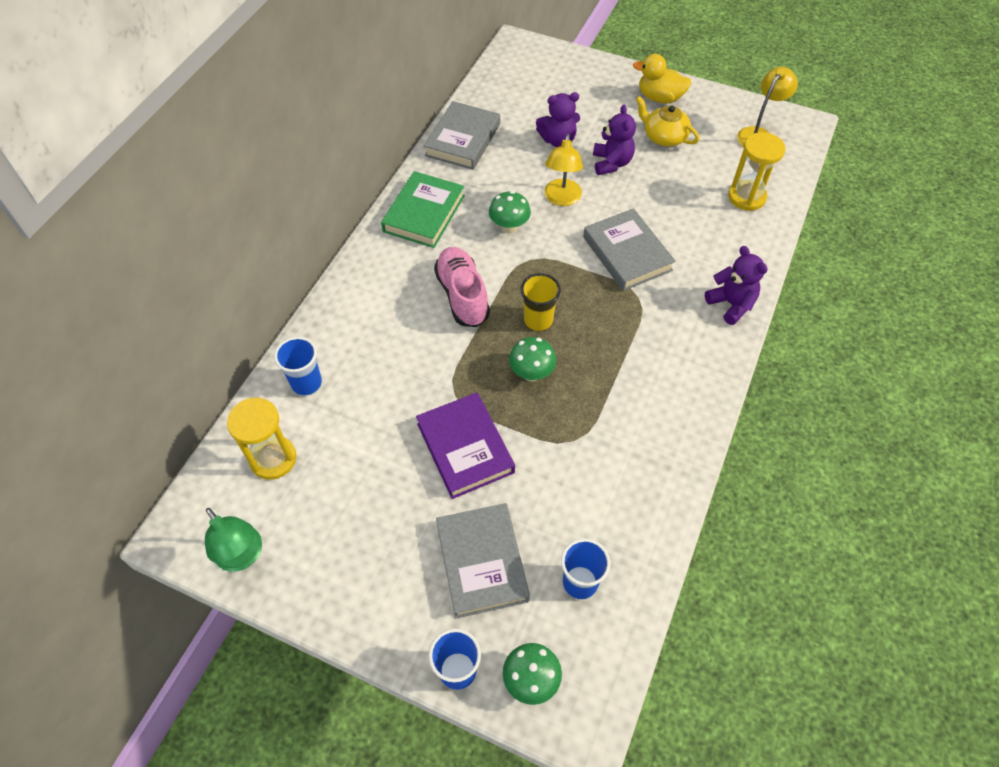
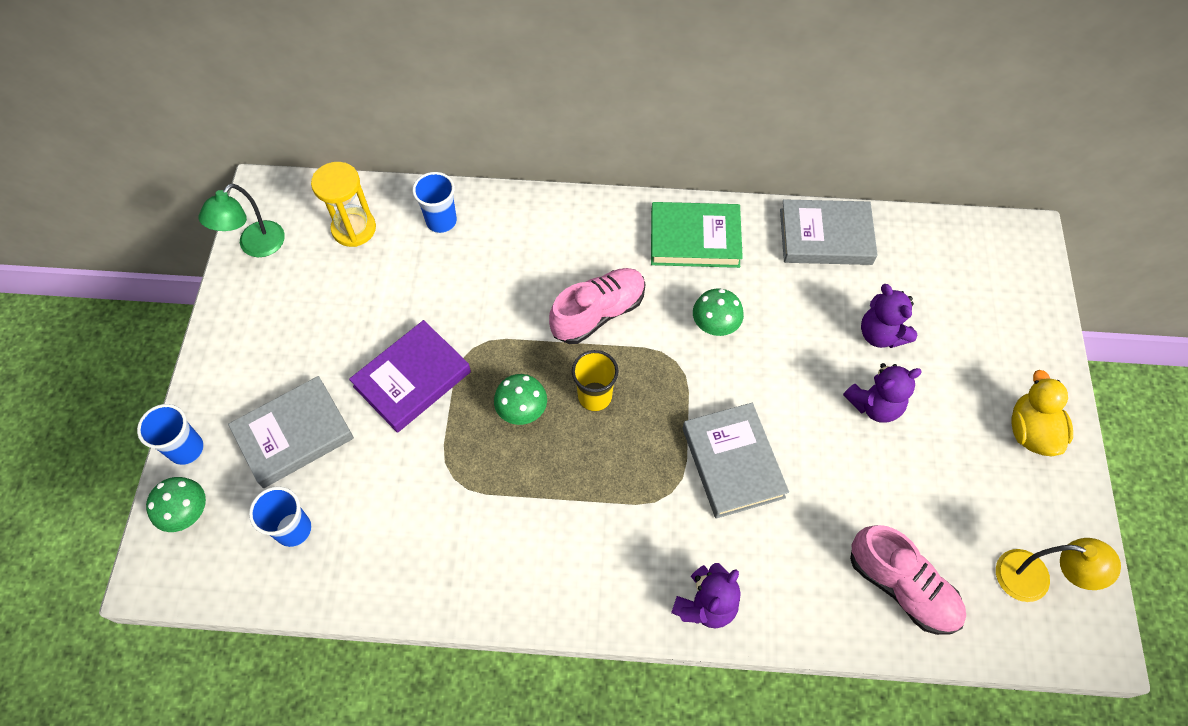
camera: 70 degrees right, 5 degrees up
yellow lamp [544,134,583,206] -> none
grey book [583,208,676,291] -> grey book turned 60 degrees counterclockwise [683,403,789,519]
yellow teapot [636,96,699,146] -> none
yellow hourglass [728,132,786,211] -> pink shoe [850,525,966,635]

